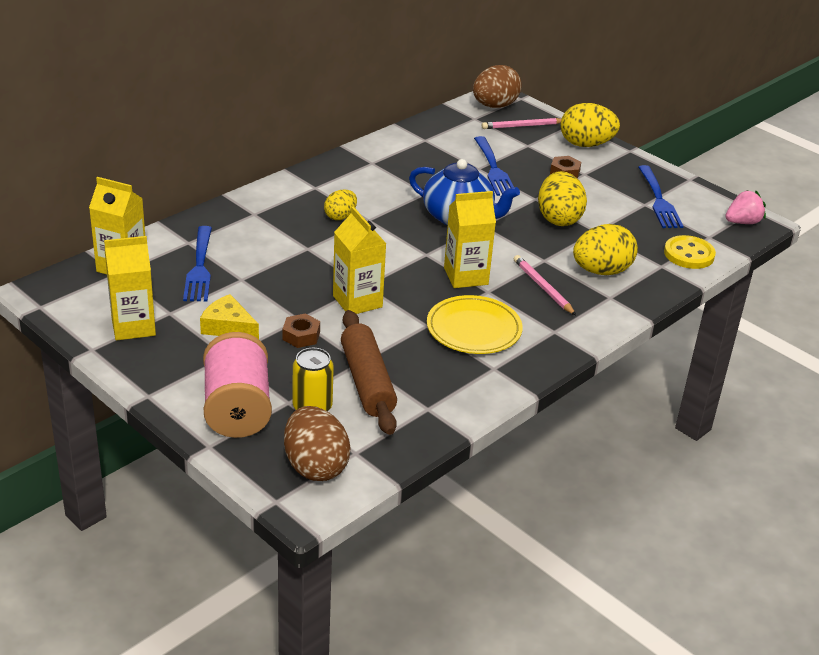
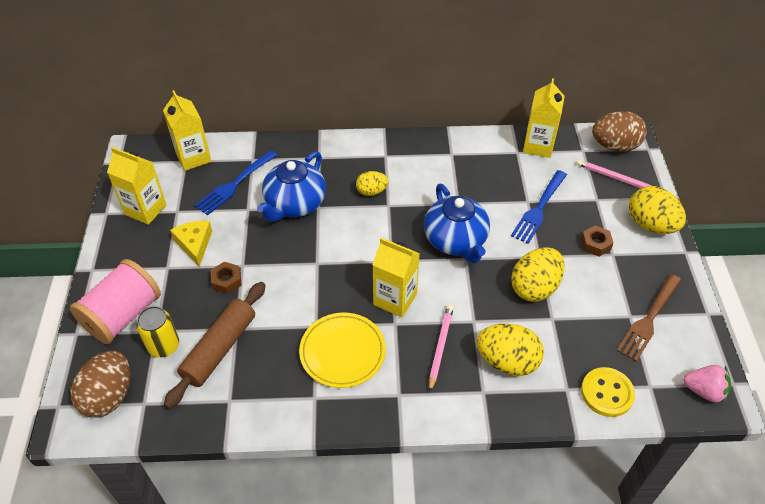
camera: 45 degrees right, 15 degrees up
yellow carton [333,206,386,314] -> yellow carton moved to [523,78,565,158]
blue fork [638,165,683,228] -> brown fork [616,274,681,362]
none -> blue teapot [257,151,326,222]

